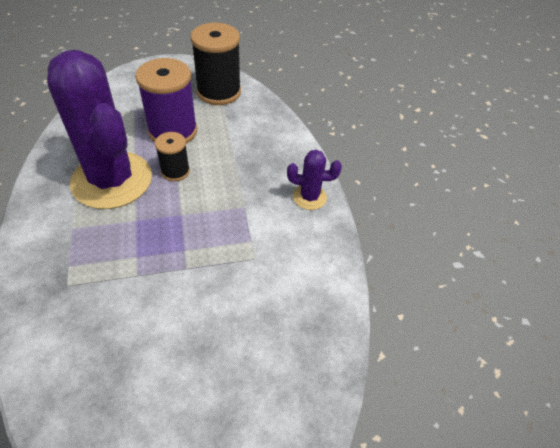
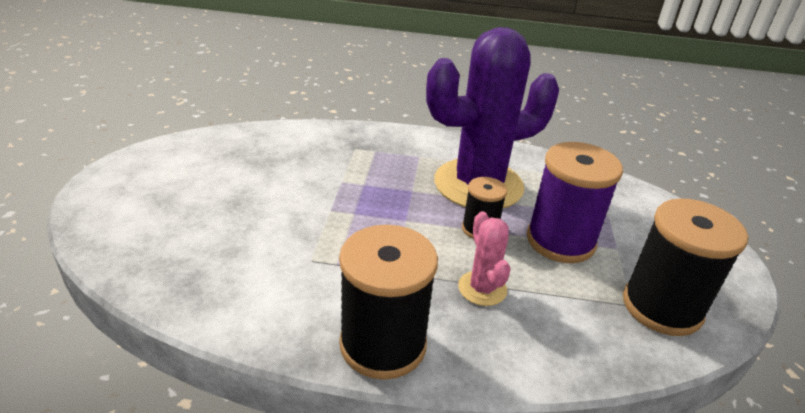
camera: 110 degrees right, 15 degrees down
purple cactus [287,150,342,210] -> black spool [339,225,438,380]
none -> pink cactus [458,211,510,306]

